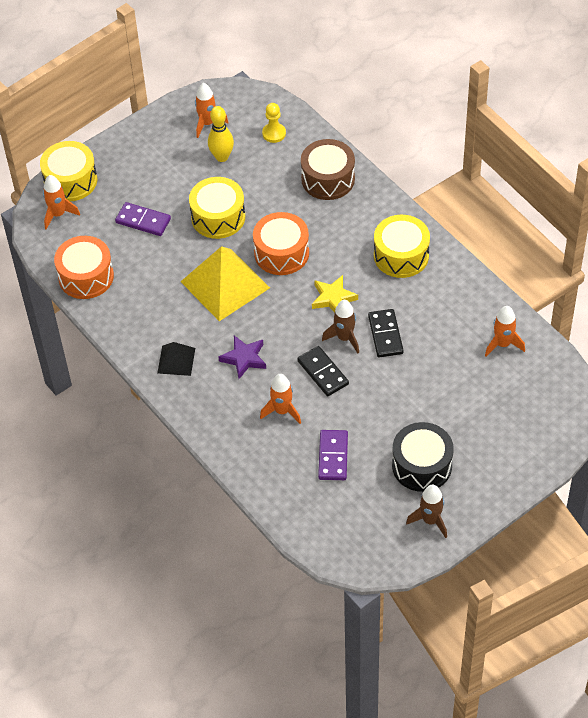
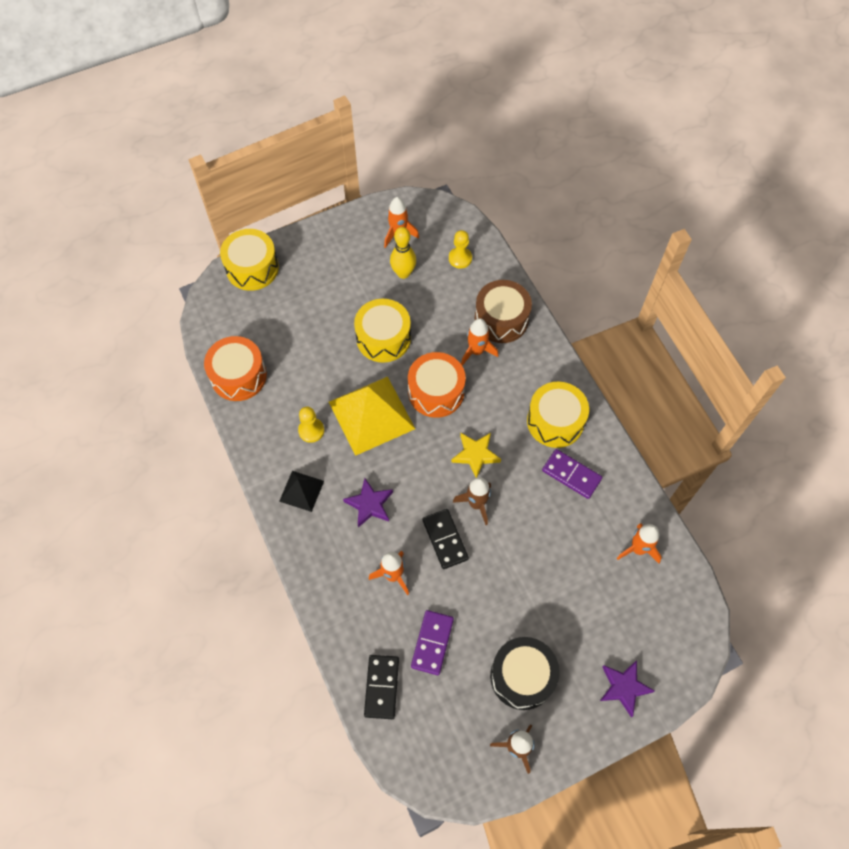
camera: 10 degrees right, 10 degrees up
orange rocket [43,175,80,230] -> orange rocket moved to [461,318,498,366]
purple domino [115,202,171,236] -> purple domino moved to [542,449,602,499]
black domino [368,309,404,358] -> black domino moved to [364,655,399,719]
none -> yellow pawn [298,407,324,443]
none -> purple star [600,660,655,717]

